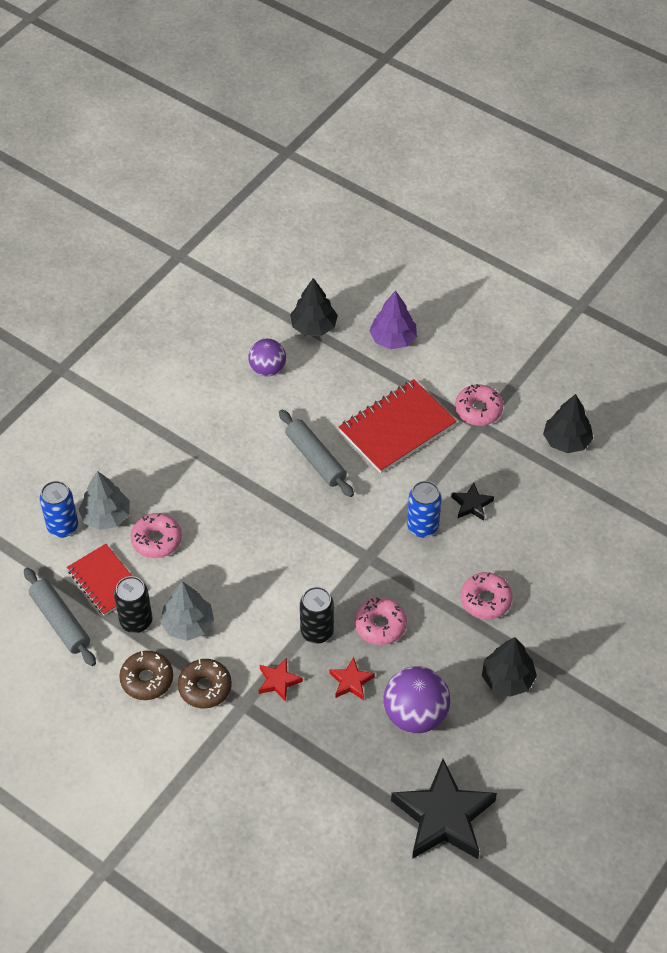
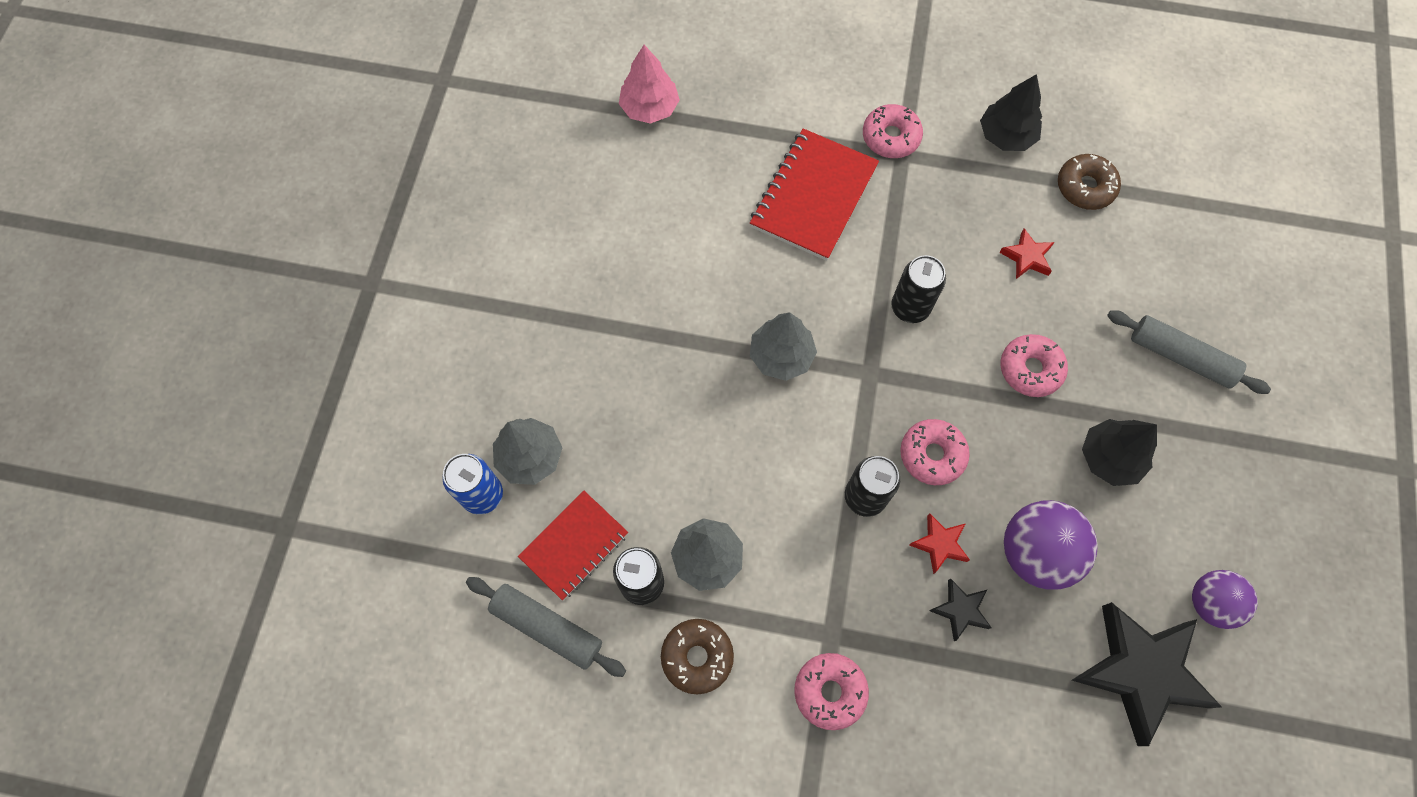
camera: 25 degrees left, 15 degrees up
red notebook [67,544,132,616] -> red notebook turned 75 degrees counterclockwise [518,491,628,600]
pink donut [131,513,182,558] -> pink donut moved to [794,653,869,730]
brown donut [178,659,232,709] -> brown donut moved to [1058,154,1121,210]
purple ball [248,339,286,376] -> purple ball moved to [1192,570,1258,629]
red star [259,657,303,702] -> red star moved to [999,228,1055,279]
grey rolling pin [279,410,354,497] -> grey rolling pin moved to [1107,310,1271,394]
black tree [290,278,338,336] -> pink tree [619,45,680,124]
purple tree [369,290,417,349] -> none
blue can [407,481,442,537] -> black can [891,255,946,323]
black star [451,483,494,521] -> black star moved to [930,578,992,641]
none -> grey tree [750,312,817,381]

